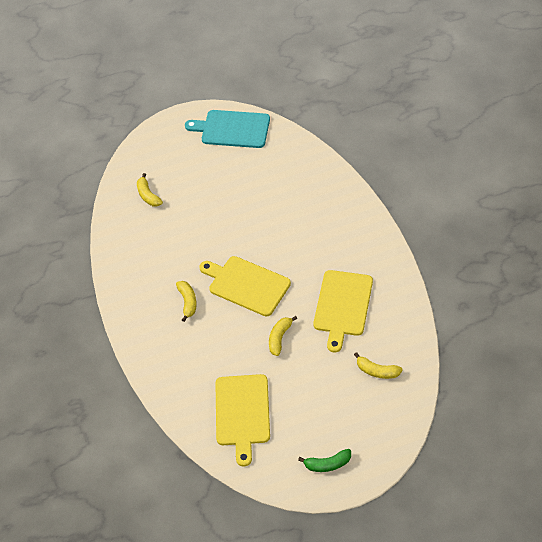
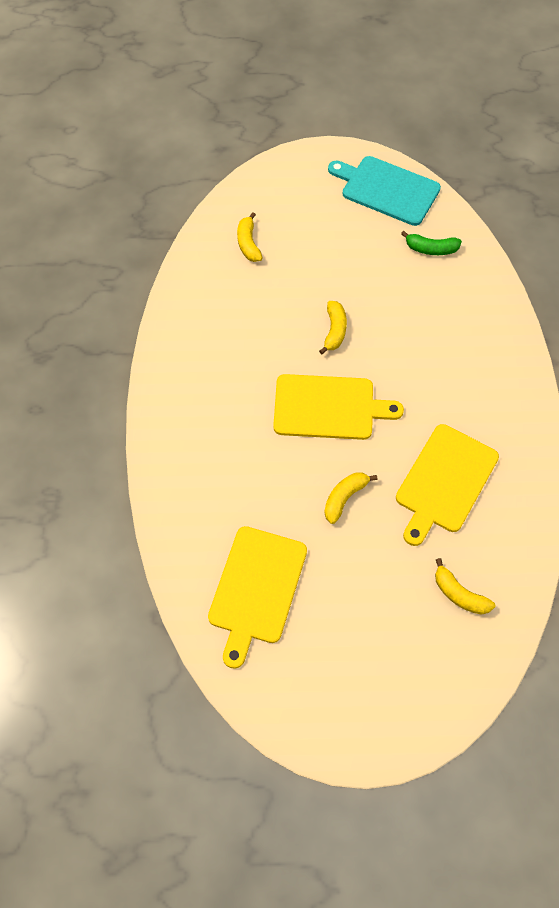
camera: 15 degrees right, 10 degrees up
yellow banana [176,281,197,322] -> yellow banana moved to [319,301,347,354]
yellow cutting board [199,256,291,316] -> yellow cutting board turned 135 degrees clockwise [273,374,404,440]
green banana [298,449,351,472] -> green banana moved to [401,231,462,255]

